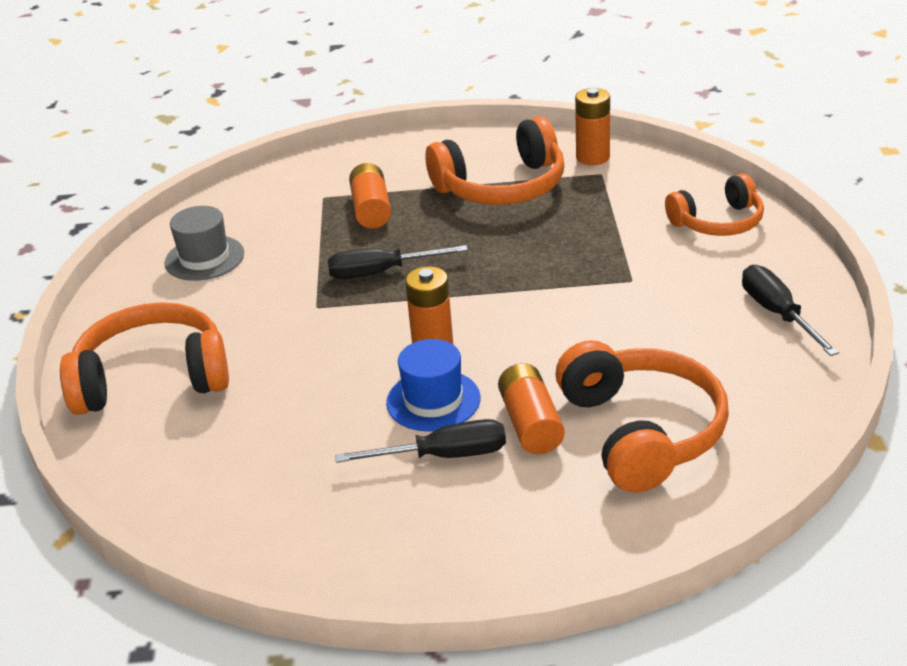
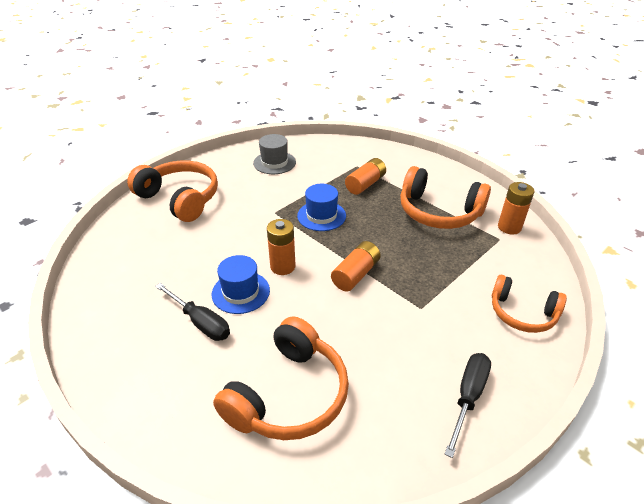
camera: 45 degrees right, 5 degrees up
black screwdriver [327,245,468,279] -> blue hat [297,184,346,231]
orange battery [498,363,565,454] -> orange battery moved to [331,241,381,291]

